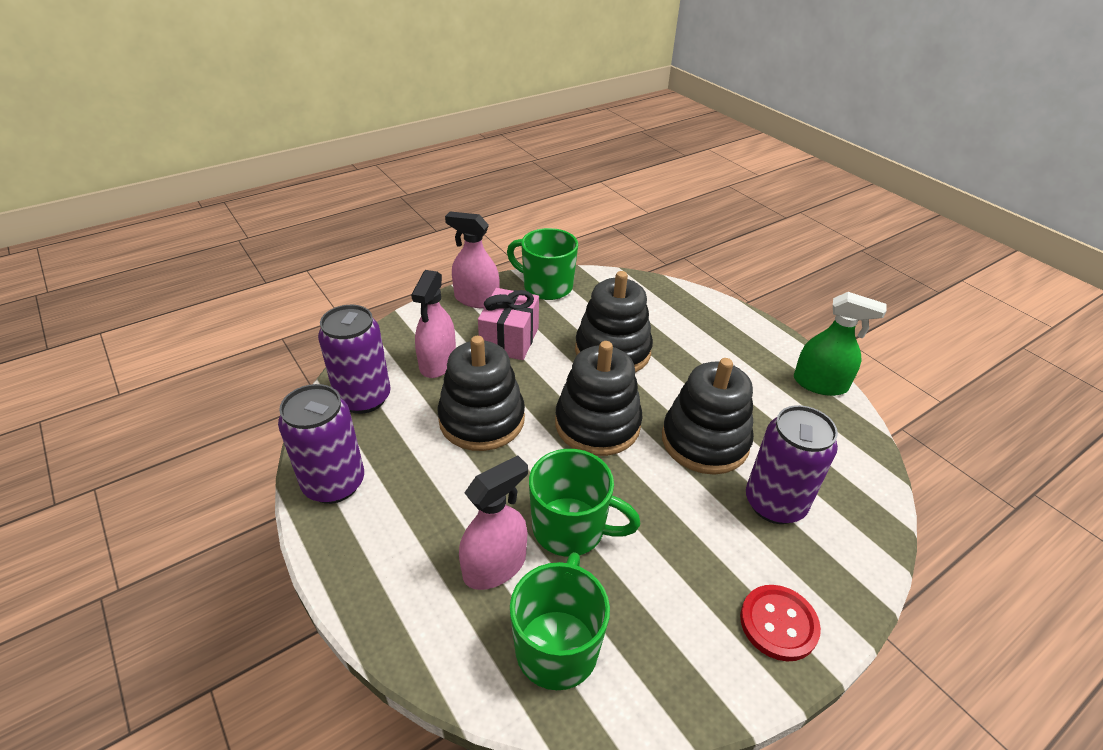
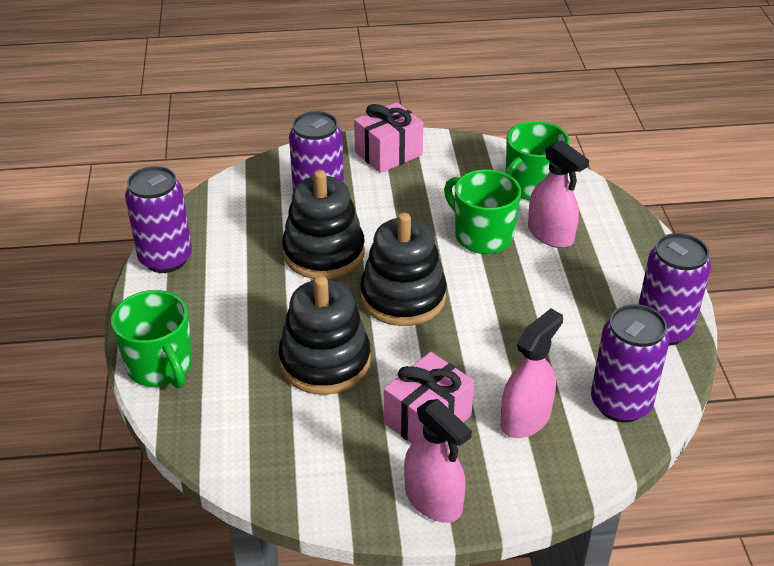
camera: 150 degrees left, 0 degrees up
black stacking toy [438,336,525,451] -> none
pink spray bottle [459,456,528,590] -> pink spray bottle turned 120 degrees counterclockwise [528,140,589,248]
green mug [507,228,578,300] -> green mug moved to [111,290,192,388]
red button [740,585,821,661] -> pink gift [354,102,423,173]
green spray bottle [794,292,887,396] -> purple can [125,166,192,273]

